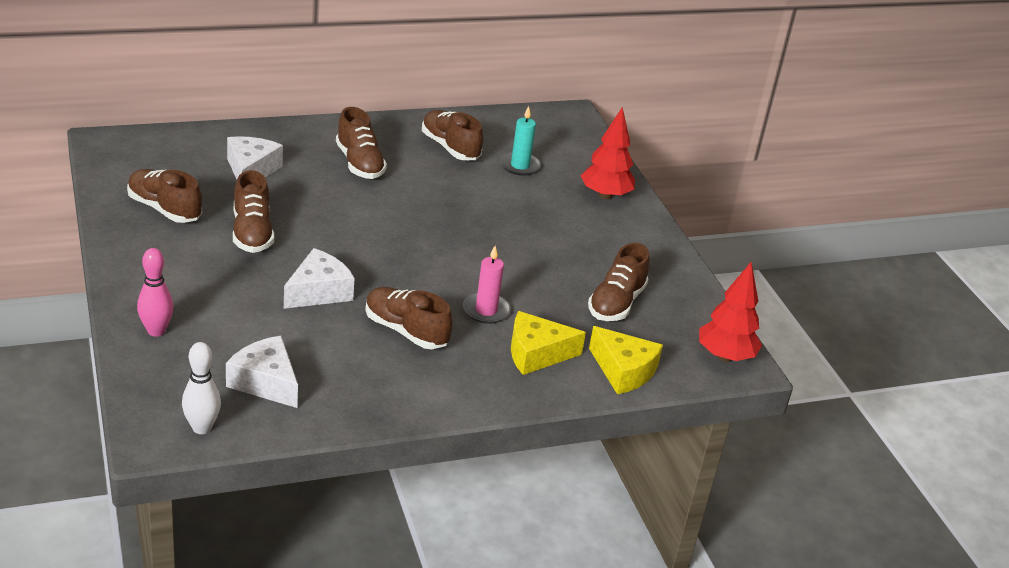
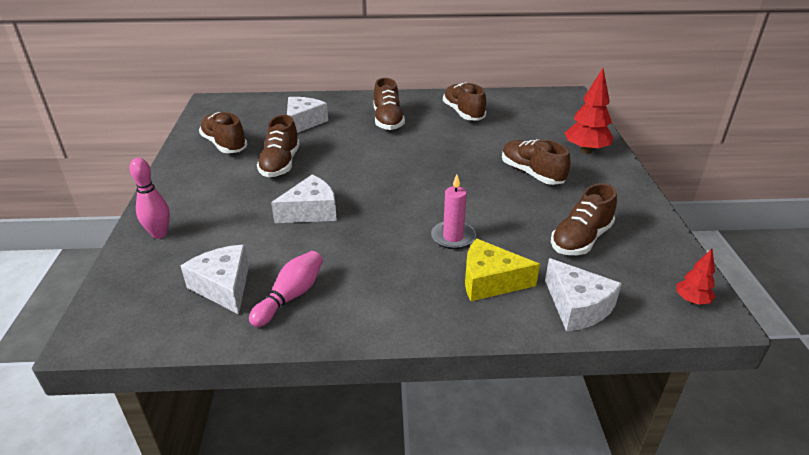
camera: 20 degrees right, 0 degrees up
white bowling pin [182,342,221,434] -> none
brown shoe [365,287,453,349] -> brown shoe moved to [502,139,570,185]
turquoise candle [500,106,541,176] -> none
yellow cheese [589,326,663,394] -> white cheese [545,258,622,331]
red tree [699,262,762,362] -> red tree [676,249,716,305], size x0.55
none -> pink bowling pin [249,251,323,327]

